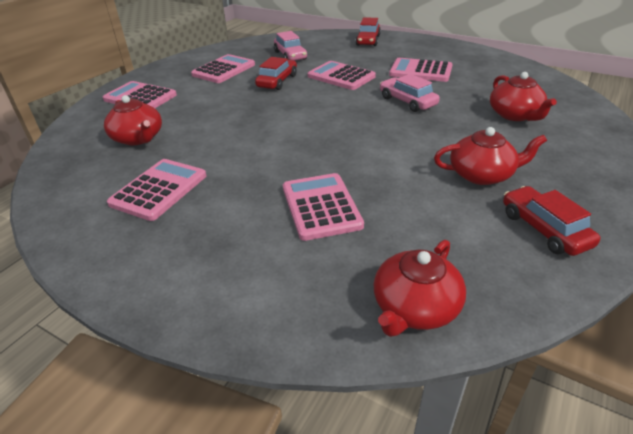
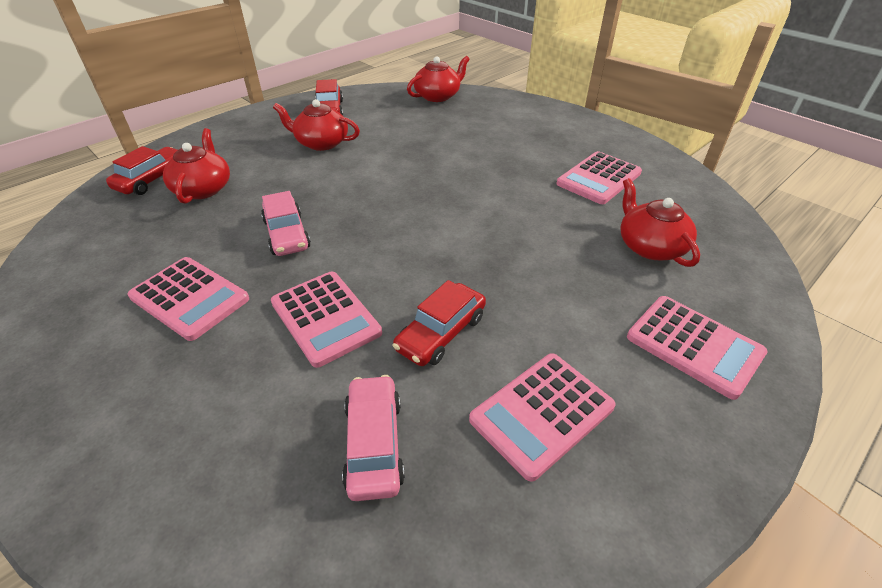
camera: 165 degrees left, 5 degrees up
pink calculator [283,173,364,241] -> none
red car [356,17,381,46] -> red car moved to [106,146,177,195]

